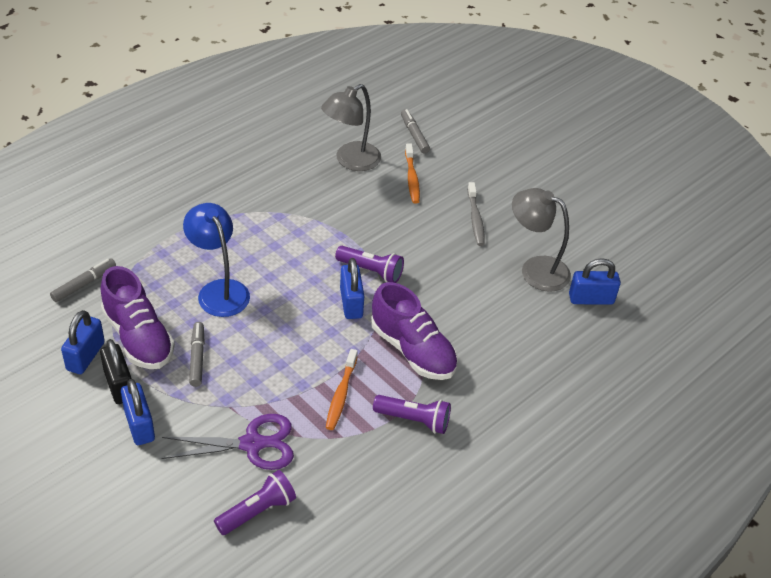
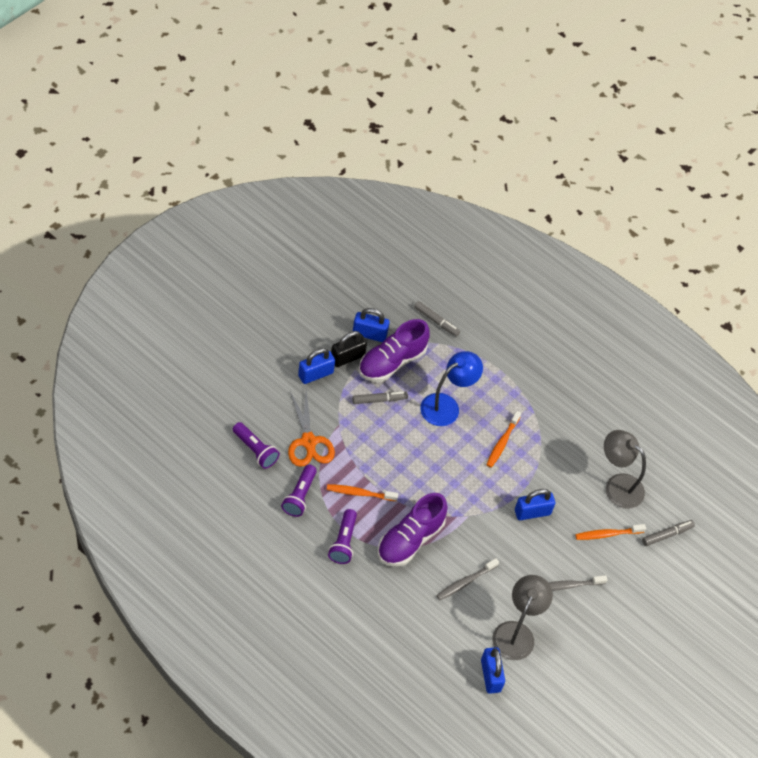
camera: 80 degrees right, 10 degrees up
purple scissors [162,414,294,470] -> orange scissors [288,391,335,467]
purple flashlight [335,246,404,283] -> purple flashlight moved to [281,465,317,517]
blue padlock [340,258,364,319] -> blue padlock moved to [515,489,555,520]
none -> grey toothbrush [436,558,499,600]
none -> orange toothbrush [486,411,521,468]

